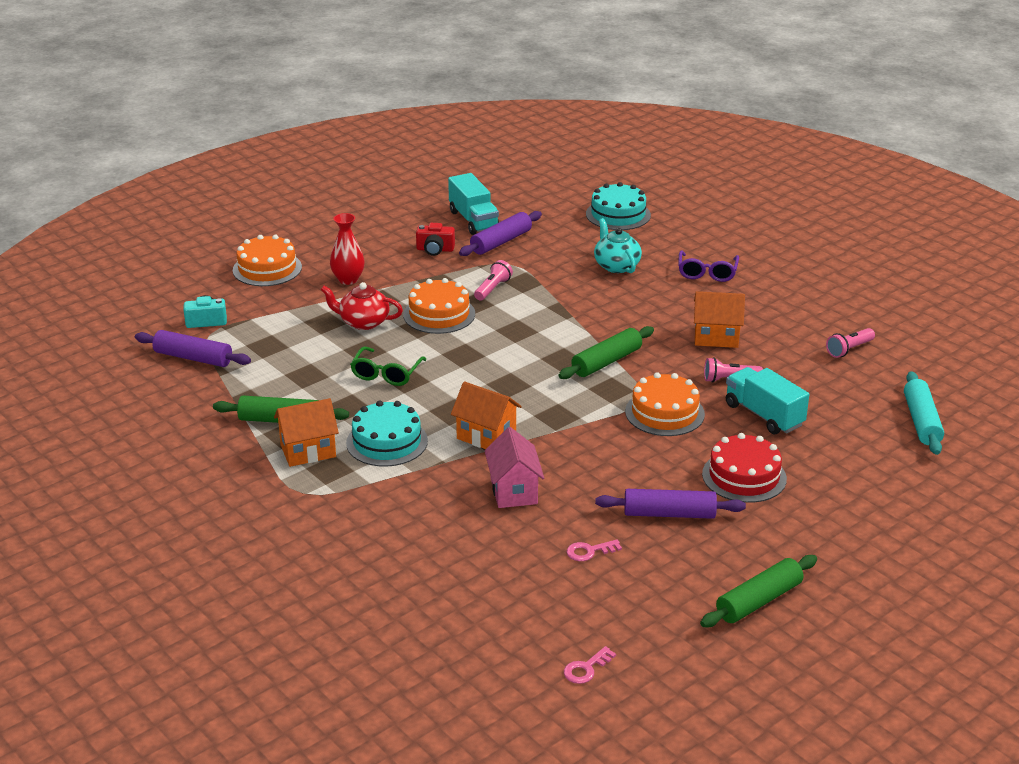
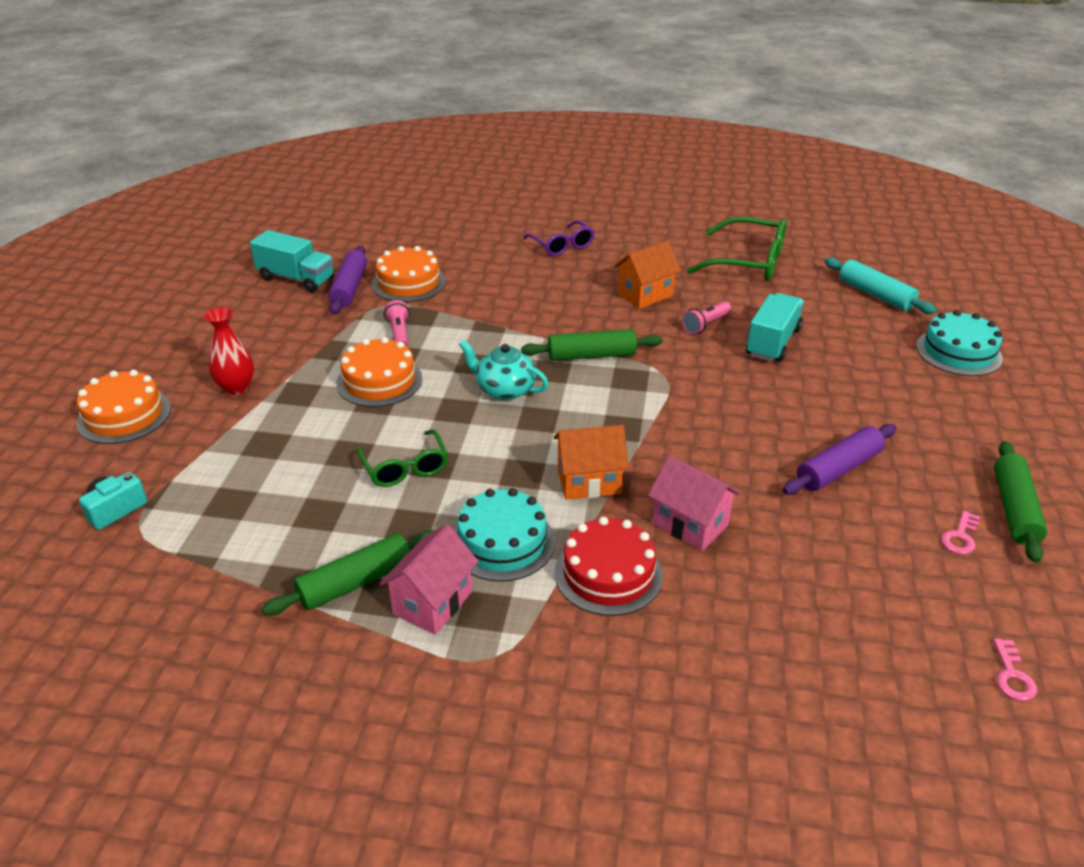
camera: 40 degrees left, 5 degrees up
purple rolling pin [135,330,251,367] -> none
orange house [274,398,339,467] -> pink house [379,524,479,635]
red teapot [321,282,403,330] -> none
red camera [416,223,455,256] -> none
green rolling pin [558,326,654,379] -> green rolling pin turned 75 degrees clockwise [521,329,663,361]
pink key [567,539,622,561] -> pink key moved to [941,511,980,554]
turquoise cake [586,182,651,230] -> turquoise cake moved to [916,310,1003,376]
turquoise teapot [594,218,642,273] -> turquoise teapot moved to [459,340,549,400]
orange cake [625,372,705,436] -> orange cake moved to [372,246,446,302]
red cake [702,433,787,503] -> red cake moved to [554,517,663,616]
turquoise truck [726,367,809,434] -> turquoise truck turned 105 degrees clockwise [746,293,804,362]
pink flashlight [826,328,875,358] -> green glasses [687,217,787,281]

